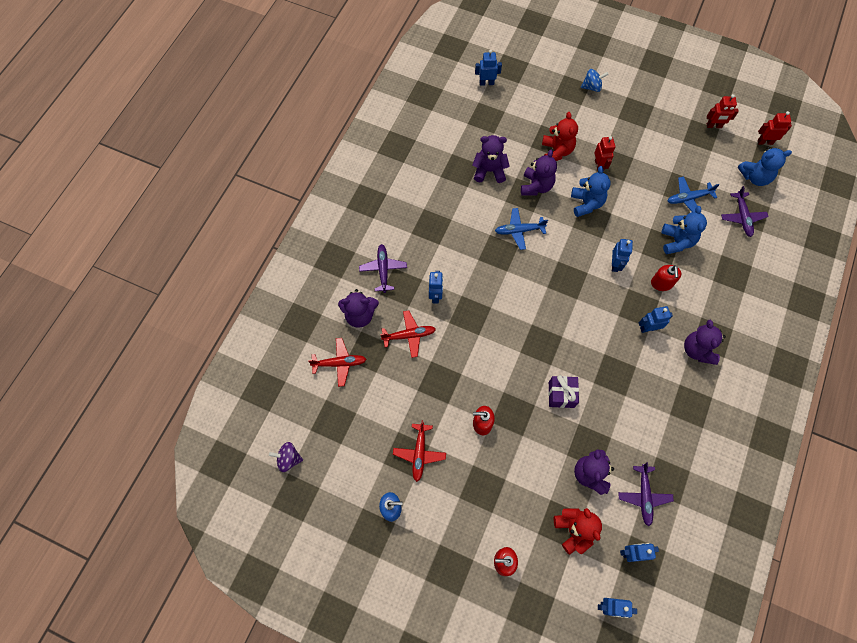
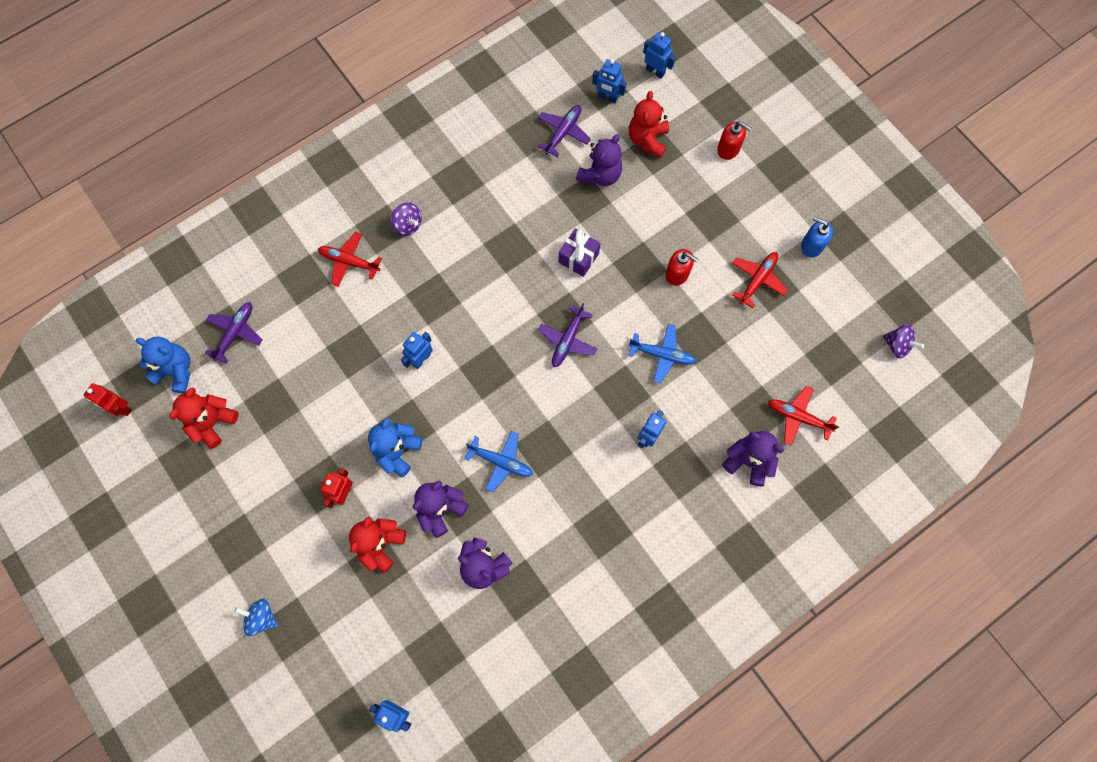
camera: 150 degrees left, 5 degrees up
purple plane [359,244,407,293] -> purple plane moved to [538,303,597,367]
red plane [380,311,436,358] -> red plane moved to [318,232,382,287]
blue robot [639,306,673,333] -> none
red soap dispenser [651,265,681,291] -> none
blue teddy bear [661,206,707,255] -> none
blue plane [668,176,720,212] -> blue plane moved to [629,324,696,383]
purple teddy bear [684,320,726,365] -> purple spinning top [391,202,421,236]
red robot [707,94,739,128] -> none
none -> red teddy bear [169,387,239,449]

